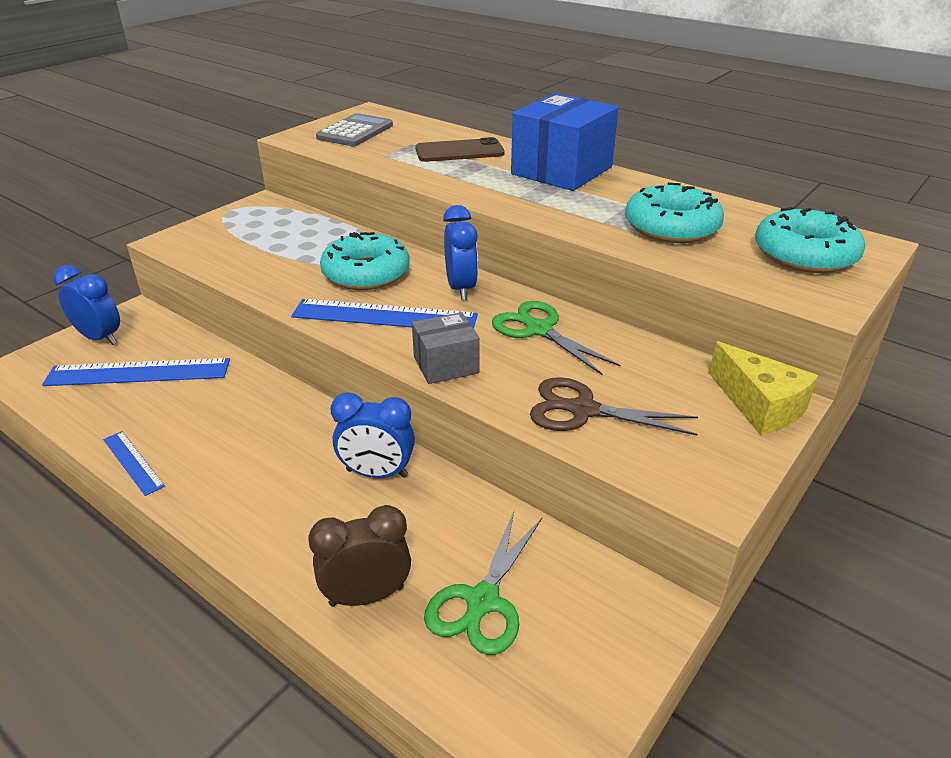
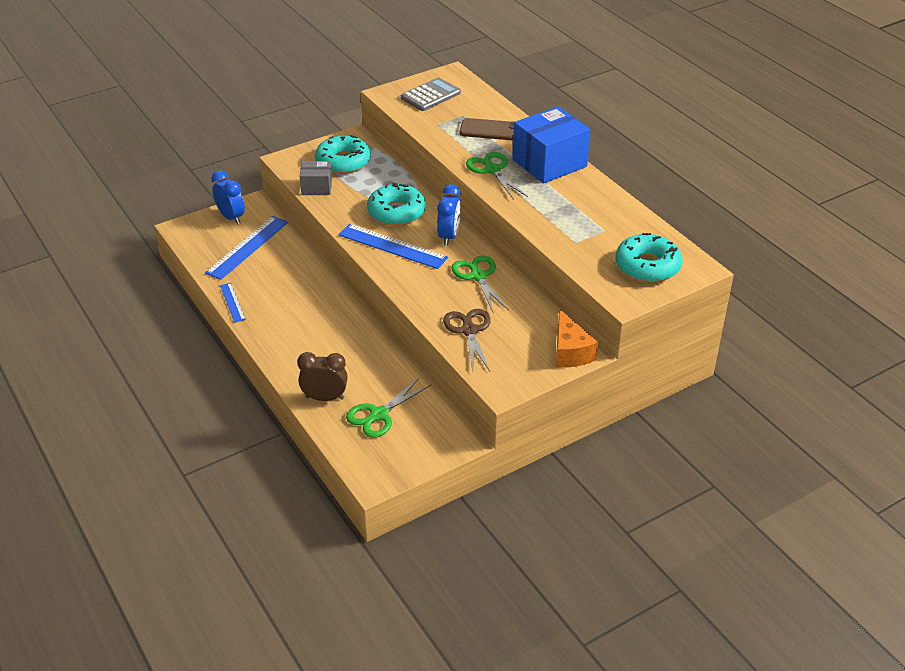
camera: 20 degrees right, 5 degrees up
blue ruler [42,358,230,386] -> blue ruler turned 75 degrees counterclockwise [205,216,288,280]
blue clock [331,392,415,478] -> none
grey box [412,312,480,384] -> grey box moved to [300,161,332,195]
brown scissors [530,377,698,436] -> brown scissors turned 45 degrees clockwise [443,309,491,372]
turquoise donut [625,182,724,243] -> turquoise donut moved to [315,135,371,174]
yellow cheese [709,341,818,435] -> orange cheese [556,309,598,368]
none -> green scissors [466,152,528,200]

